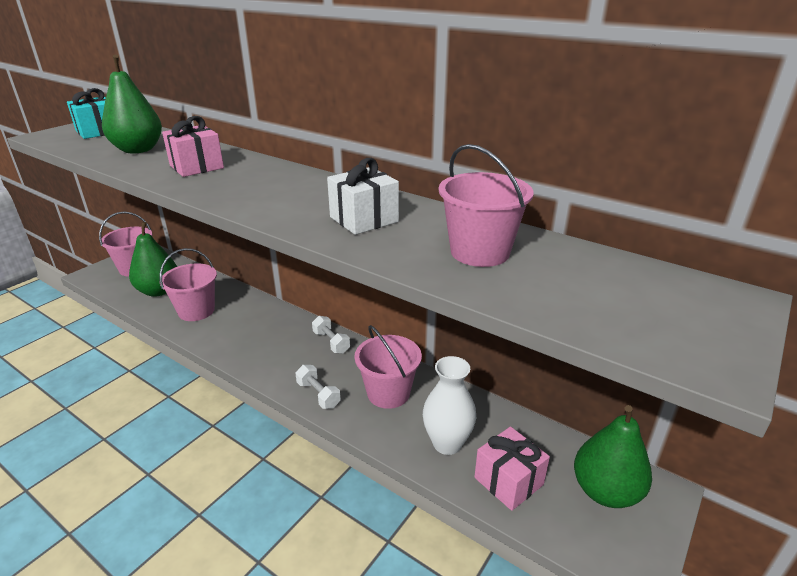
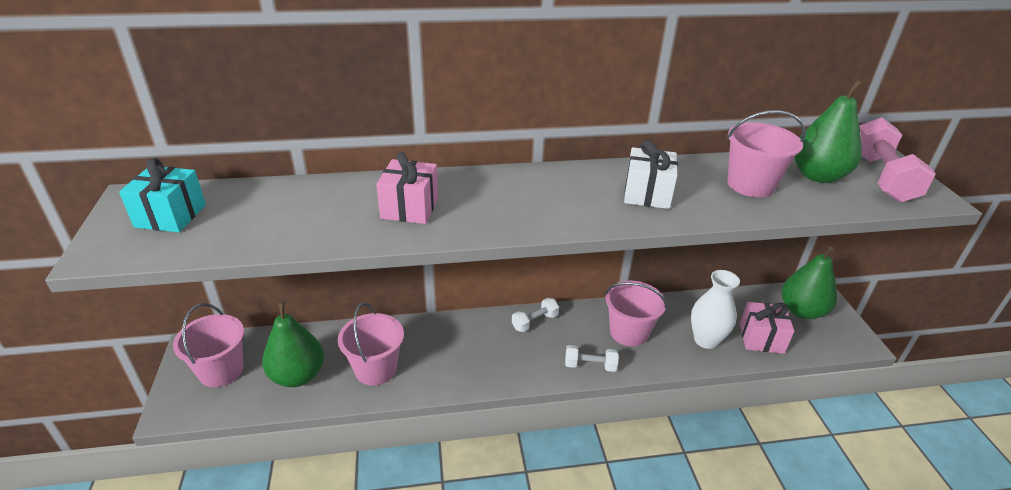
camera: 45 degrees left, 5 degrees up
green pear [102,55,162,153] -> green pear moved to [794,80,863,183]
white dumbbell [312,316,350,354] -> white dumbbell turned 45 degrees counterclockwise [512,298,559,332]
none -> pink dumbbell [859,117,936,202]

